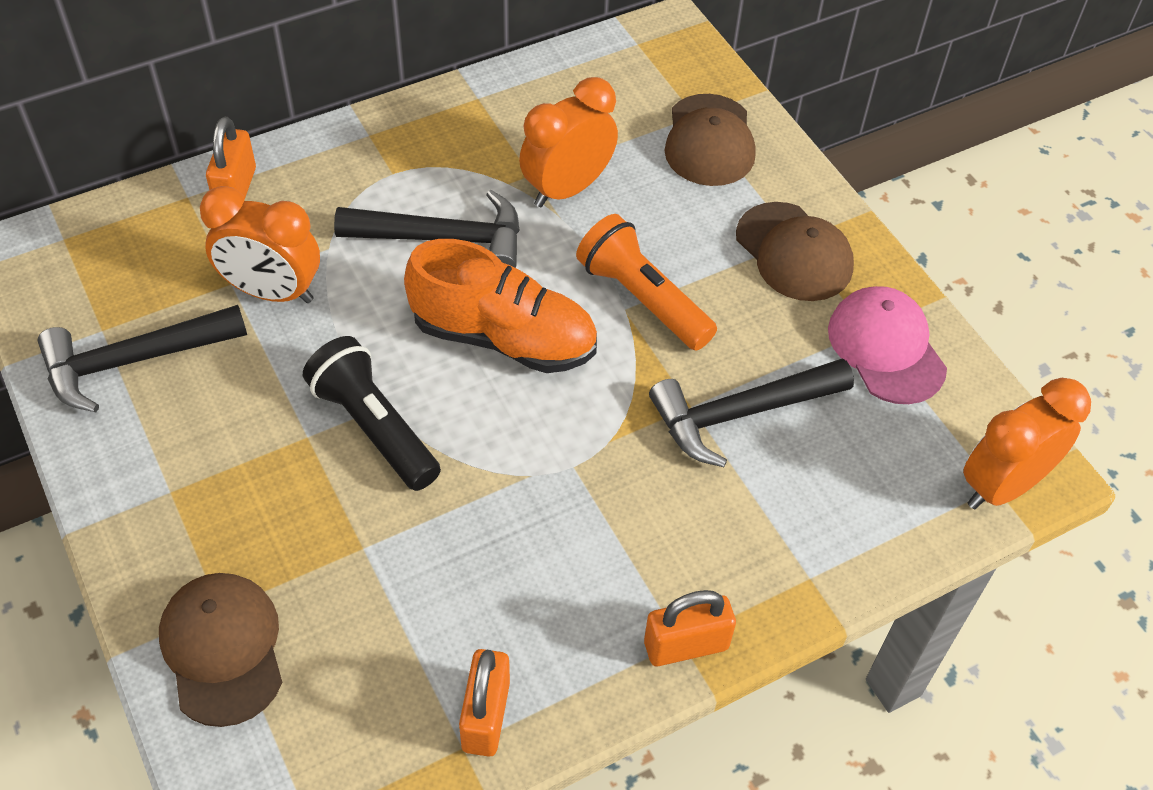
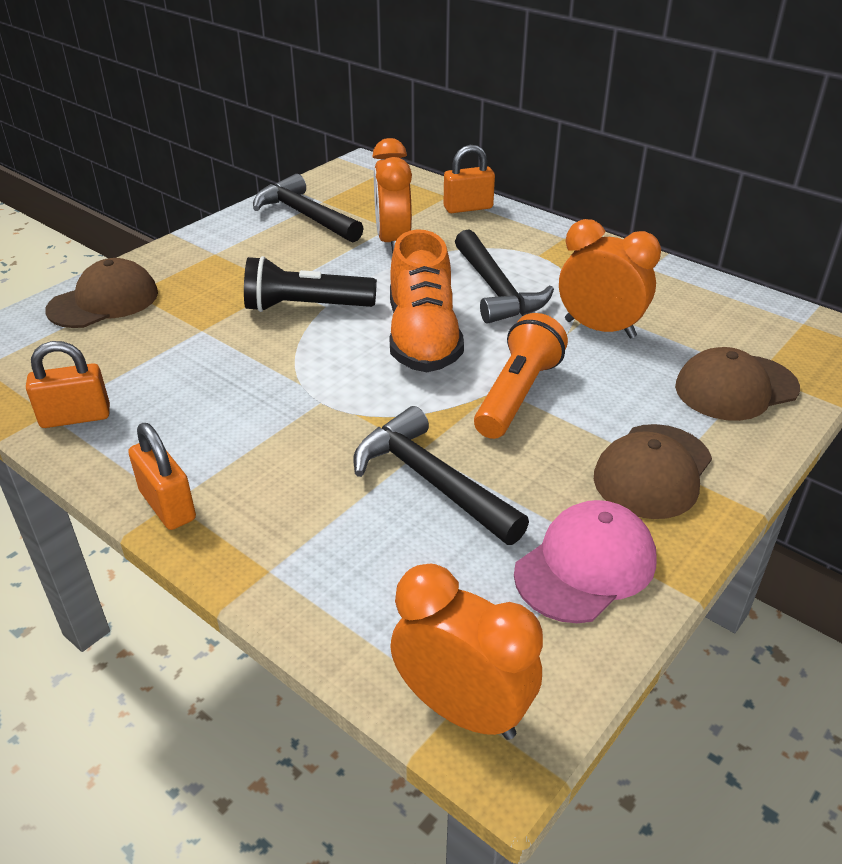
camera: 70 degrees right, 15 degrees down
black flashlight [303,336,441,491] -> black flashlight turned 120 degrees counterclockwise [244,256,377,312]

